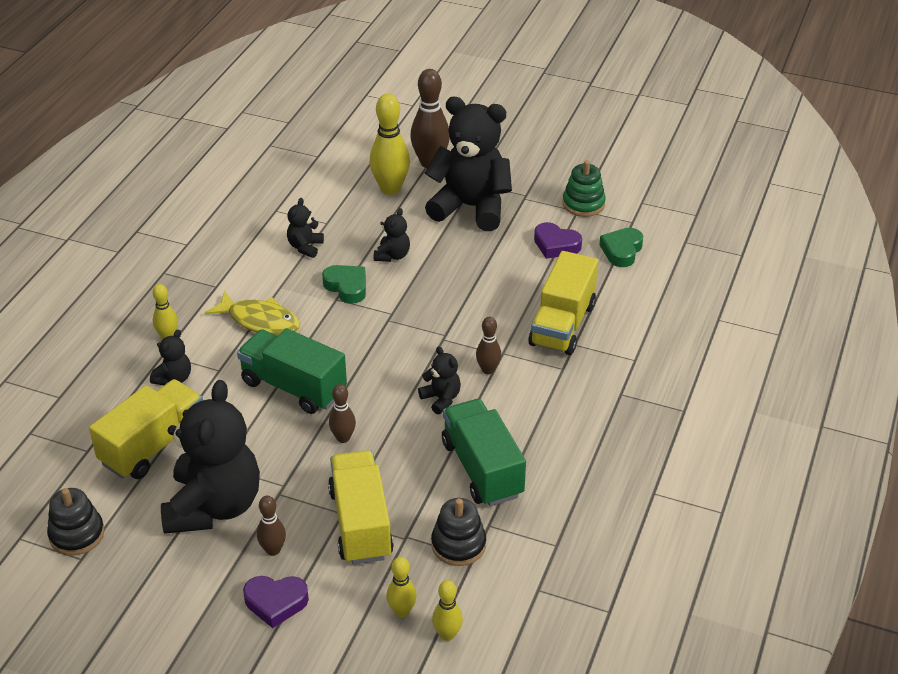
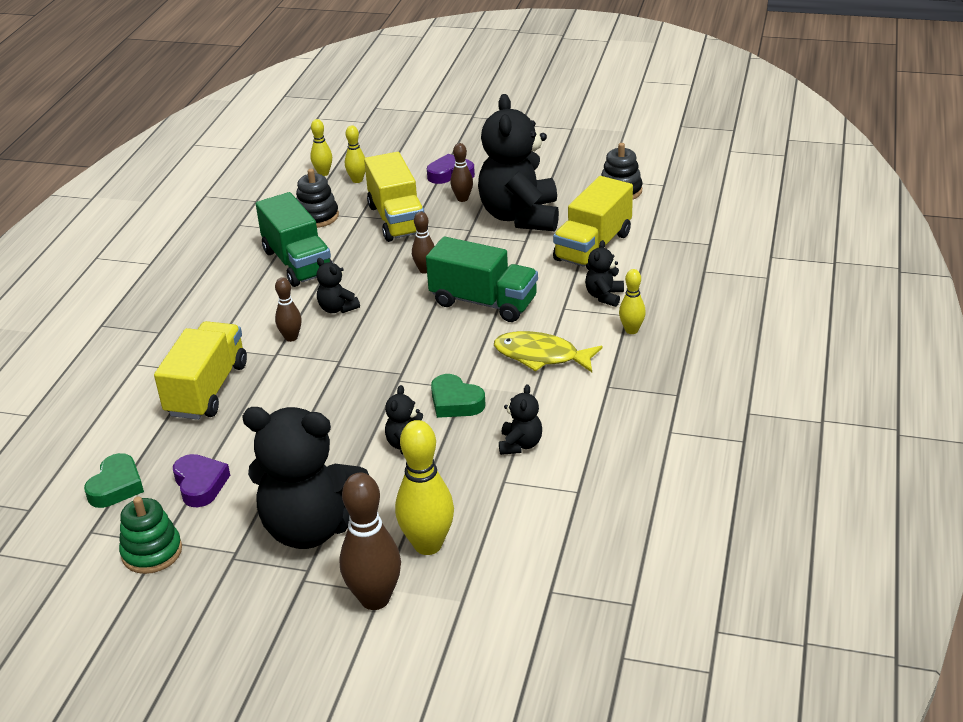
camera: 175 degrees right, 5 degrees down
purple heart [534,222,582,259] -> purple heart turned 45 degrees clockwise [173,454,230,507]

